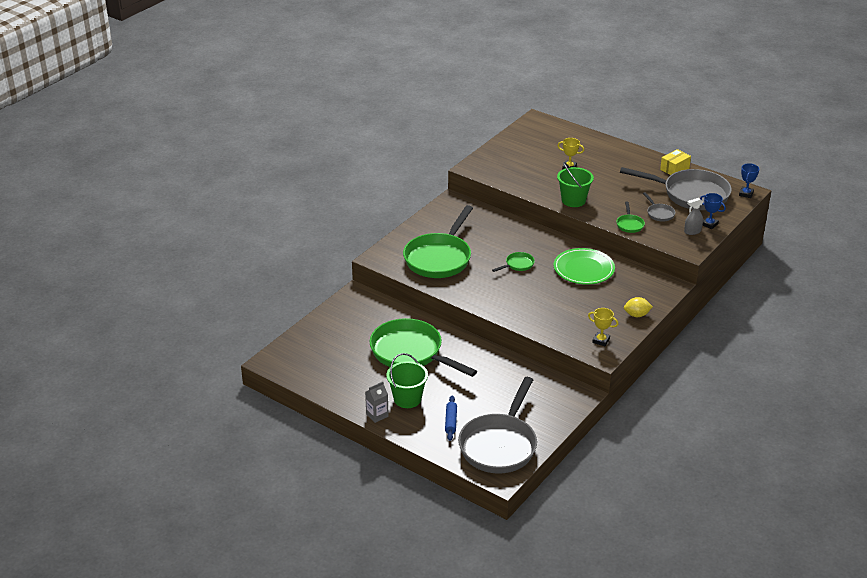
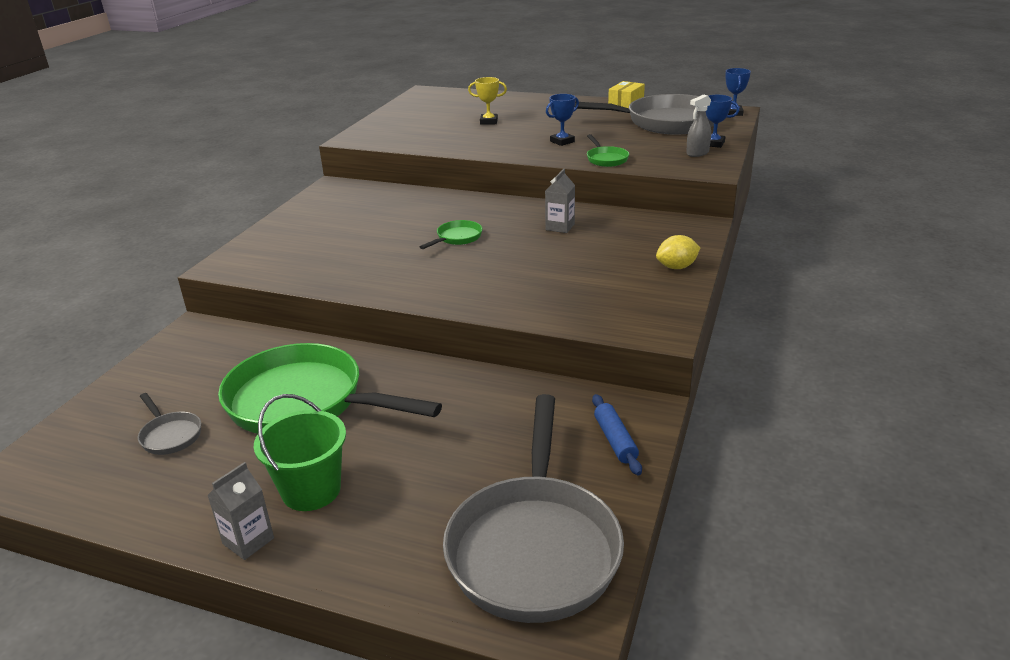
camera: 15 degrees left, 5 degrees down
green pan [403,205,473,278] -> none
blue rolling pin [445,396,457,441] -> blue rolling pin moved to [592,394,642,475]
green plate [553,248,615,285] -> grey carton [545,169,575,233]
green bucket [557,162,594,207] -> none
yellow trophy [588,308,618,346] -> none
grey pan [643,192,675,222] -> grey pan moved to [138,393,201,455]
none -> blue trophy [546,94,579,146]

